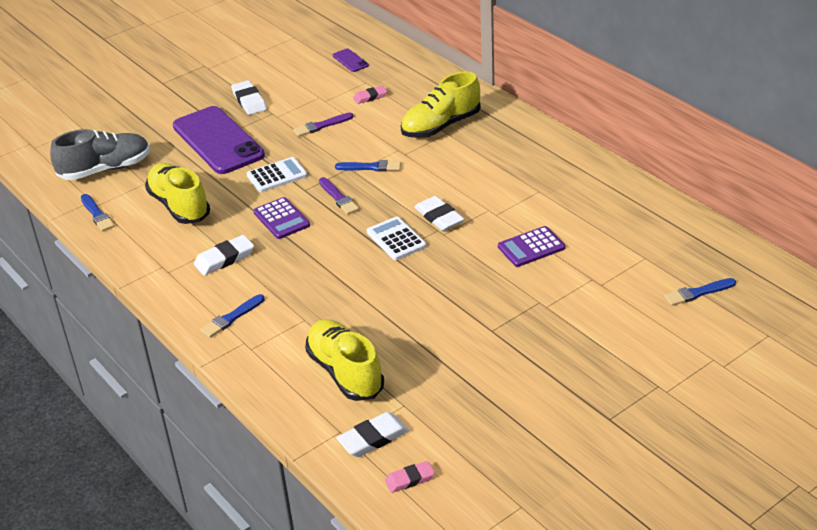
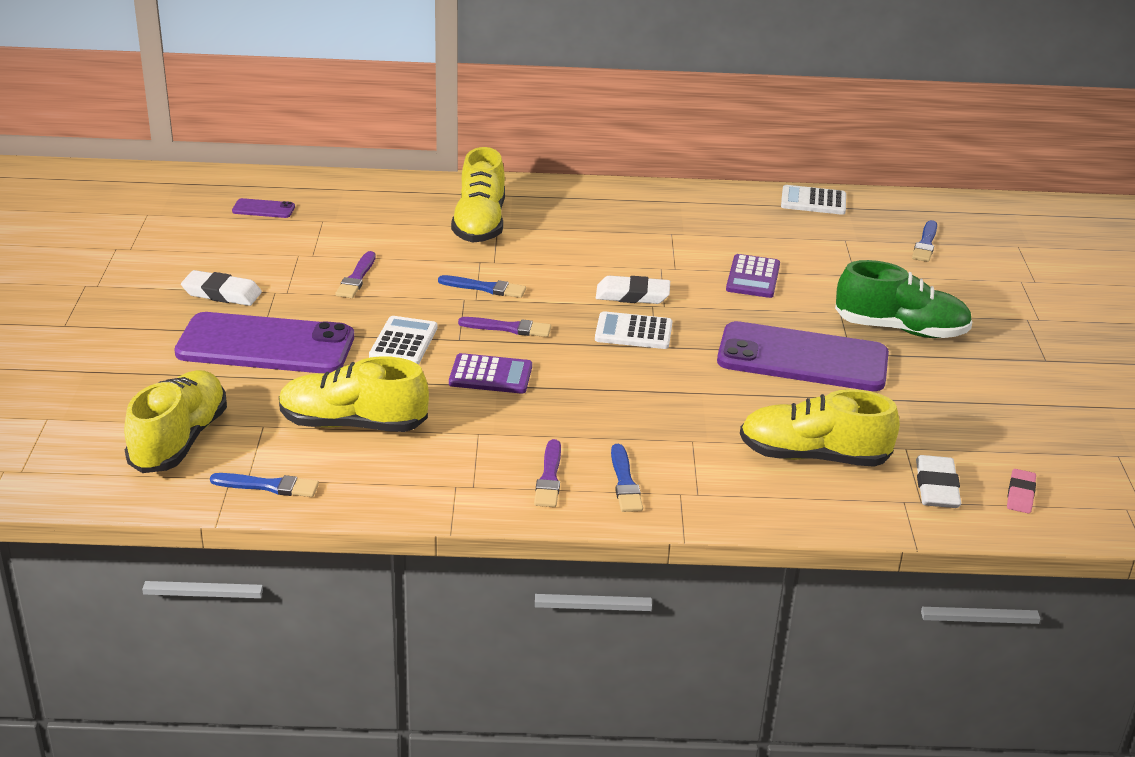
camera: 55 degrees left, 5 degrees down
grey shoe [50,129,150,180] -> yellow shoe [124,370,227,473]
white eraser [194,235,254,275] -> none
blue brush [335,160,401,172] -> blue brush turned 60 degrees clockwise [438,275,526,298]
pink eraser [353,86,387,104] -> none
none -> purple brush [534,439,561,507]
none -> purple phone [717,321,889,391]
none -> white calculator [781,185,846,215]
none -> green shoe [835,260,973,338]

